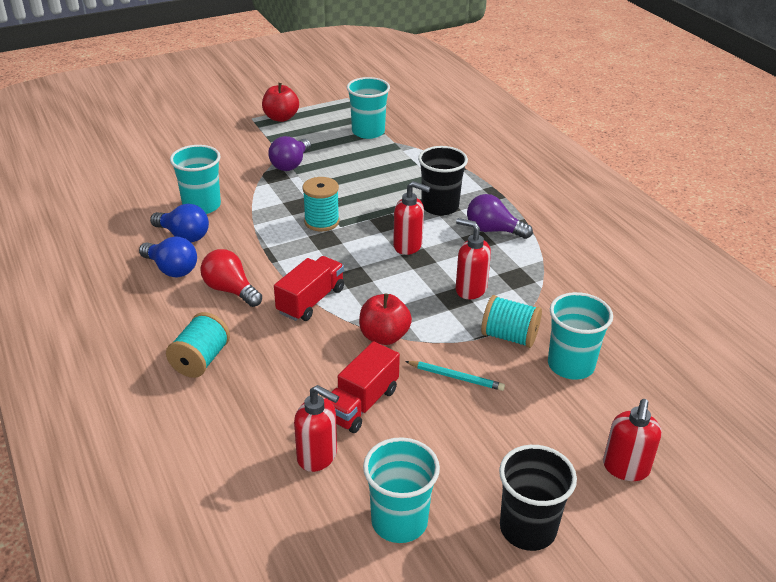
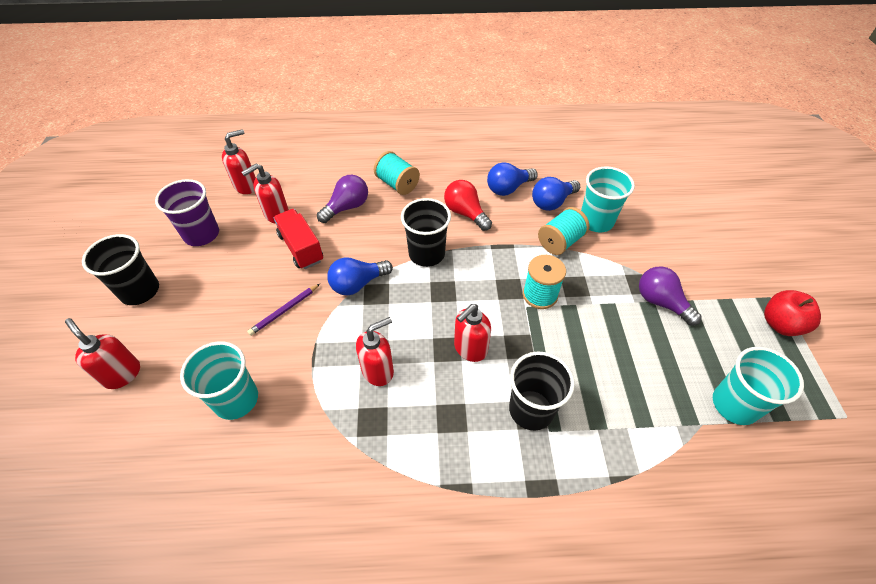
camera: 115 degrees right, 15 degrees up
red light bulb [200,249,262,307] -> red light bulb turned 105 degrees counterclockwise [444,180,492,231]
red truck [274,256,344,321] -> black cup [401,198,451,267]
red apple [359,293,412,345] -> blue light bulb [327,257,393,295]
turquoise cup [363,437,440,543] -> purple cup [155,179,219,246]
turquoise pencil [405,361,505,391] -> purple pencil [247,284,320,336]
purple light bulb [467,194,533,239] -> purple light bulb moved to [317,175,368,223]
turquoise spool [481,295,542,348] -> turquoise spool moved to [538,207,590,255]
none -> red soap dispenser [222,129,256,194]

